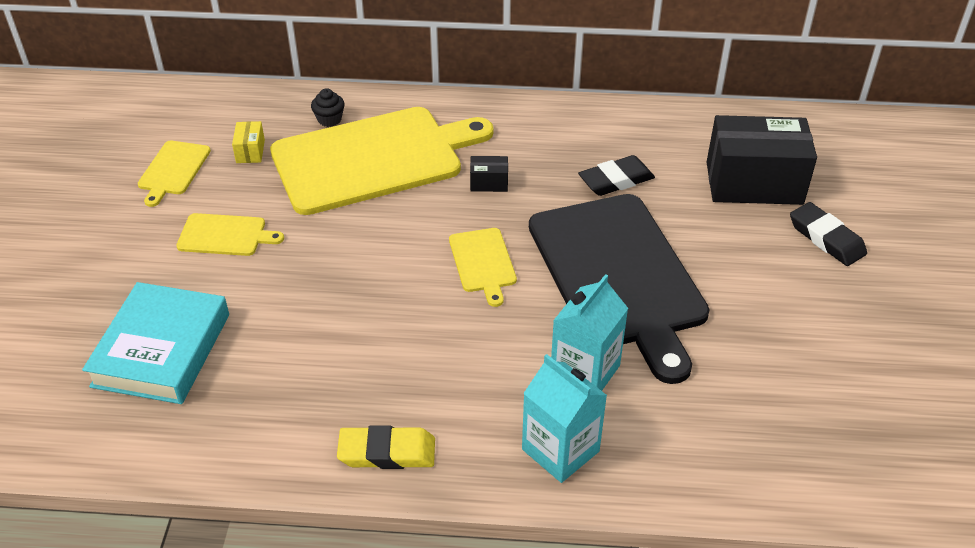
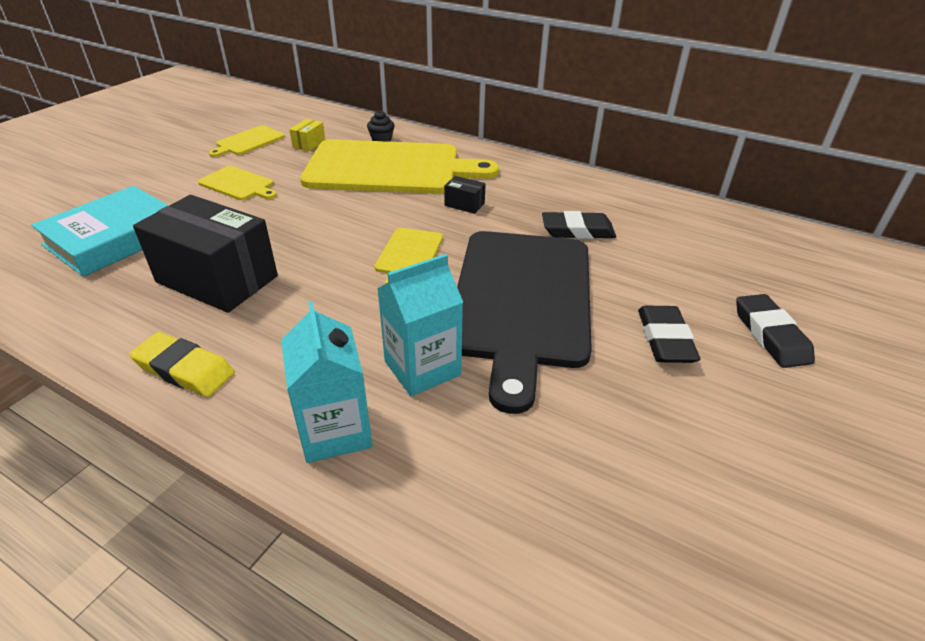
camera: 25 degrees right, 5 degrees down
black box [707,115,817,205] -> black box moved to [133,195,278,313]
none -> black eraser [638,306,700,363]

